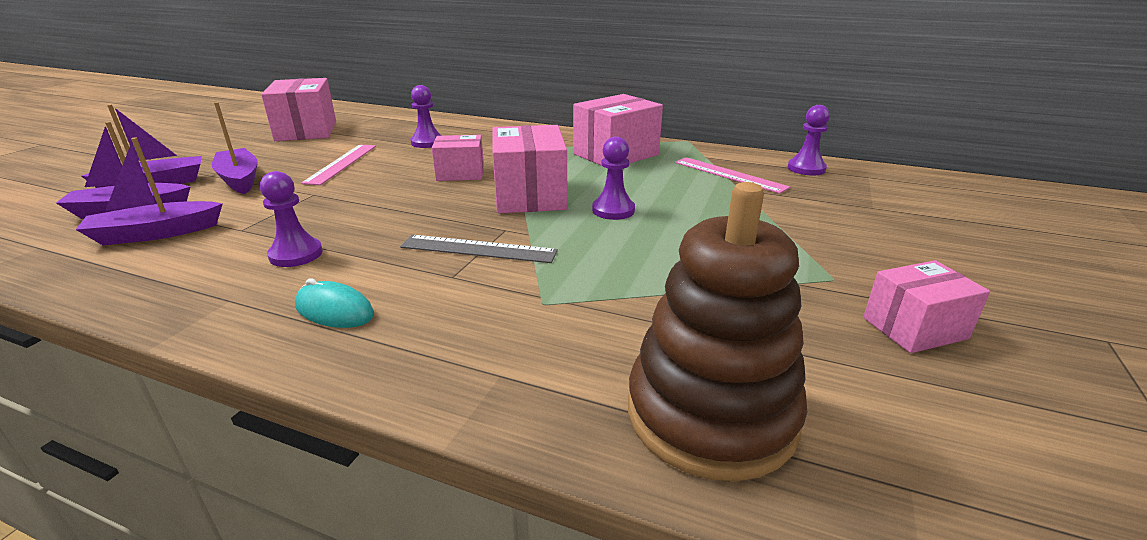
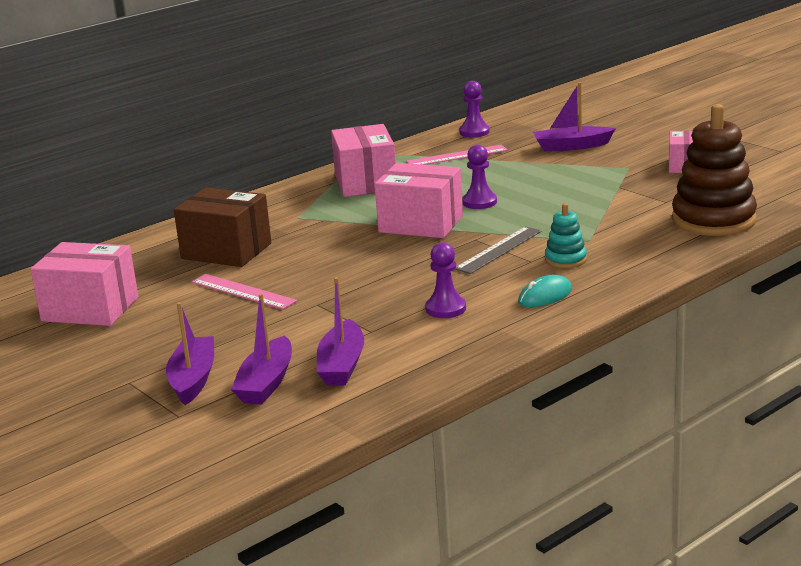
camera: 60 degrees left, 5 degrees down
purple boat [212,102,258,194] -> purple boat moved to [533,82,616,151]
purple pawn [410,85,442,148] -> brown box [174,188,271,267]
pink box [432,135,484,181] -> none
none -> turquoise stacking toy [545,203,587,268]

